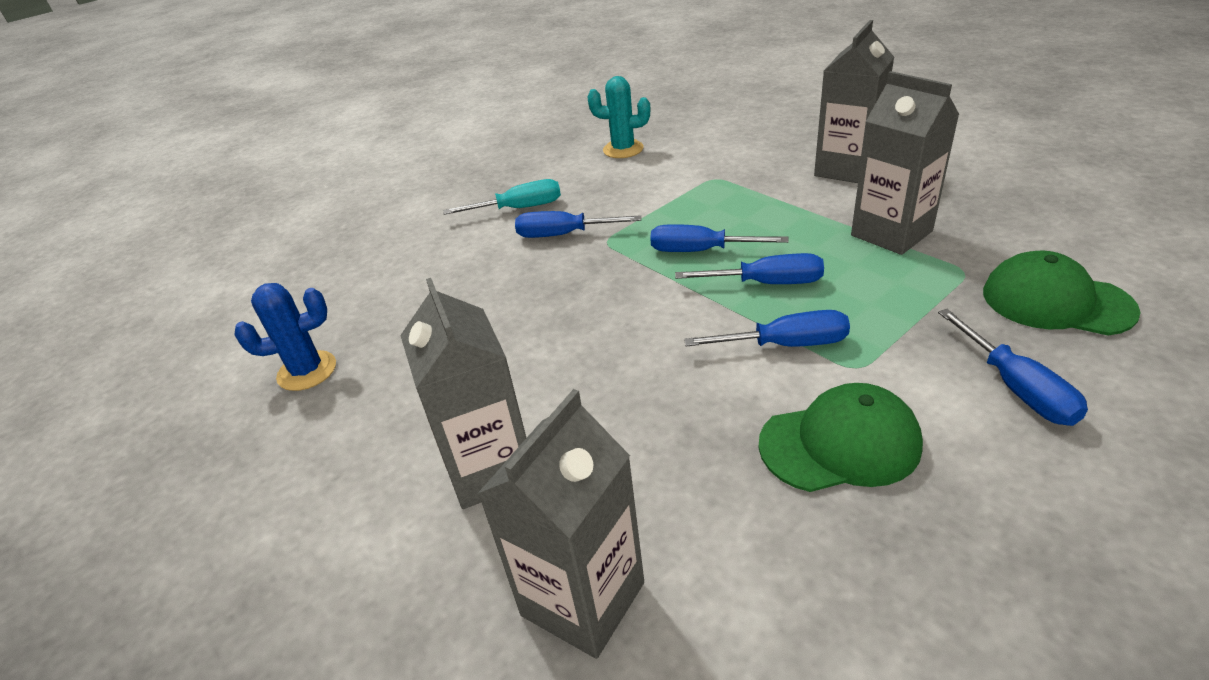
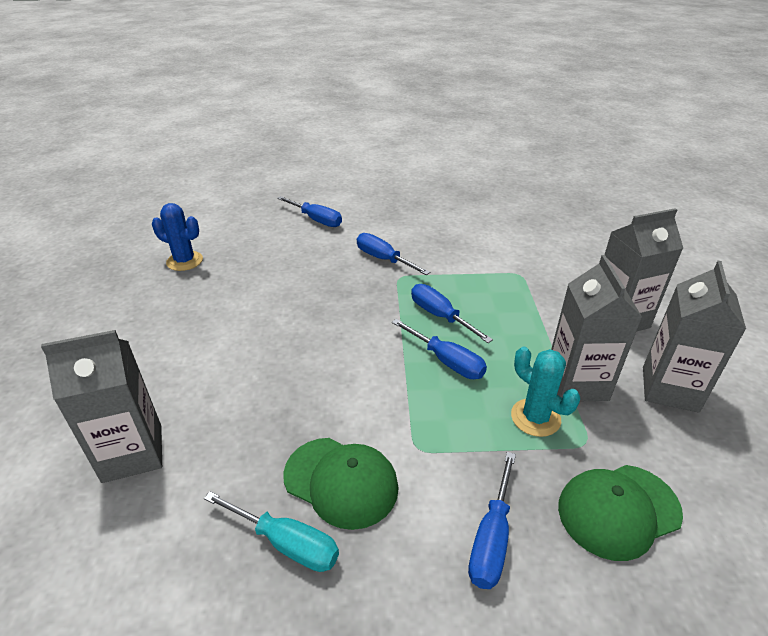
camera: 35 degrees right, 0 degrees up
grey carton [400,278,526,509] -> grey carton moved to [643,261,746,413]
turquoise screwdriver [443,179,561,215] -> turquoise screwdriver moved to [204,491,339,572]
turquoise cactus [587,76,650,158] -> turquoise cactus moved to [511,346,580,437]
blue screwdriver [684,310,850,347] -> blue screwdriver moved to [277,196,342,227]
green cap [983,251,1141,335] -> green cap turned 90 degrees counterclockwise [558,465,683,561]

